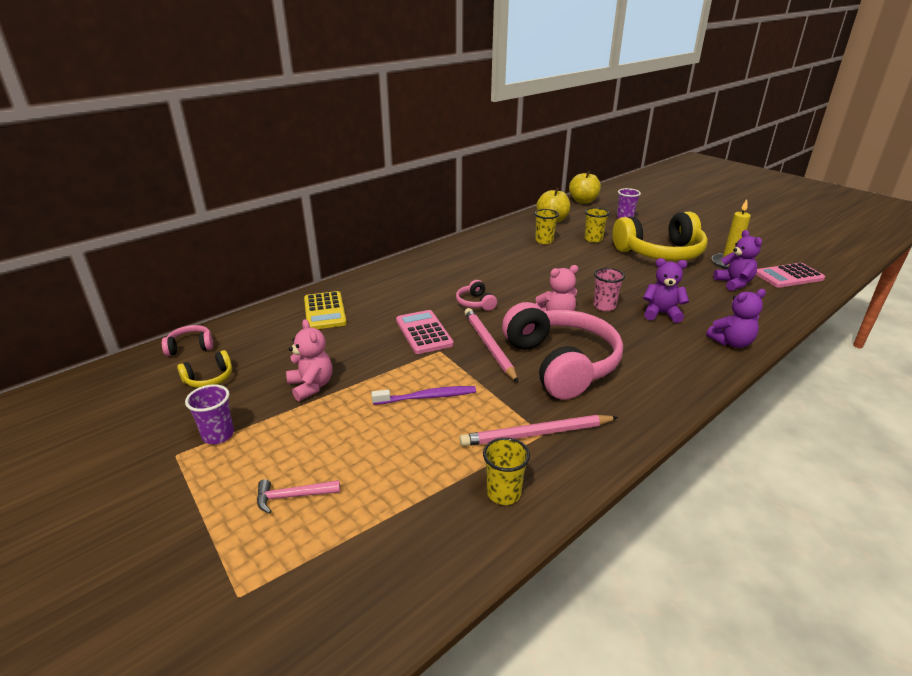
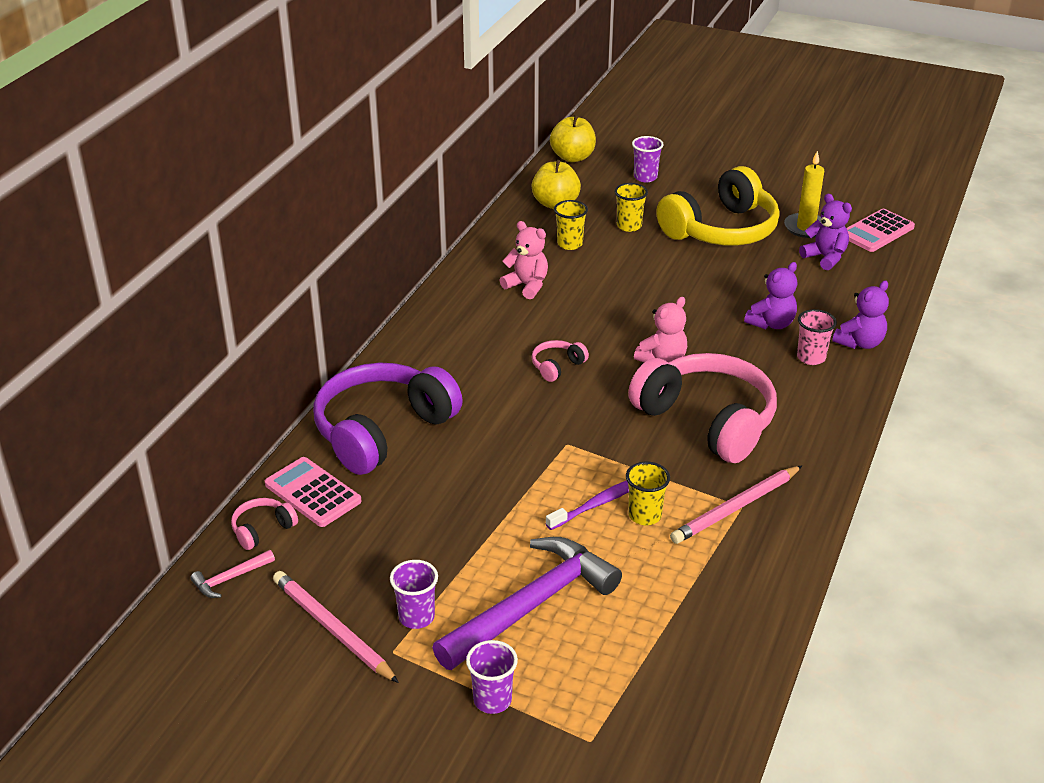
camera: 25 degrees left, 5 degrees up
yellow headphones [177,350,232,388] -> none
pink hammer [257,479,340,514] -> pink hammer moved to [190,550,275,598]
pink teddy bear [286,319,332,401] -> pink teddy bear moved to [500,221,548,299]
yellow calculator [304,291,347,329] -> purple headphones [313,362,463,475]
pink calculator [396,310,454,354] -> pink calculator moved to [265,457,362,527]
pink headphones [456,280,497,311] -> pink headphones turned 90 degrees clockwise [532,340,589,382]
pink pencil [464,308,518,382] -> pink pencil moved to [273,571,399,683]
yellow cup [483,437,530,505] -> yellow cup moved to [626,462,670,525]
pink cup [593,268,625,311] -> pink cup moved to [797,309,837,365]
purple teddy bear [643,258,689,323] -> purple teddy bear turned 150 degrees clockwise [744,262,797,329]
none -> purple hammer [432,537,622,670]
none -> purple cup [466,640,518,714]

